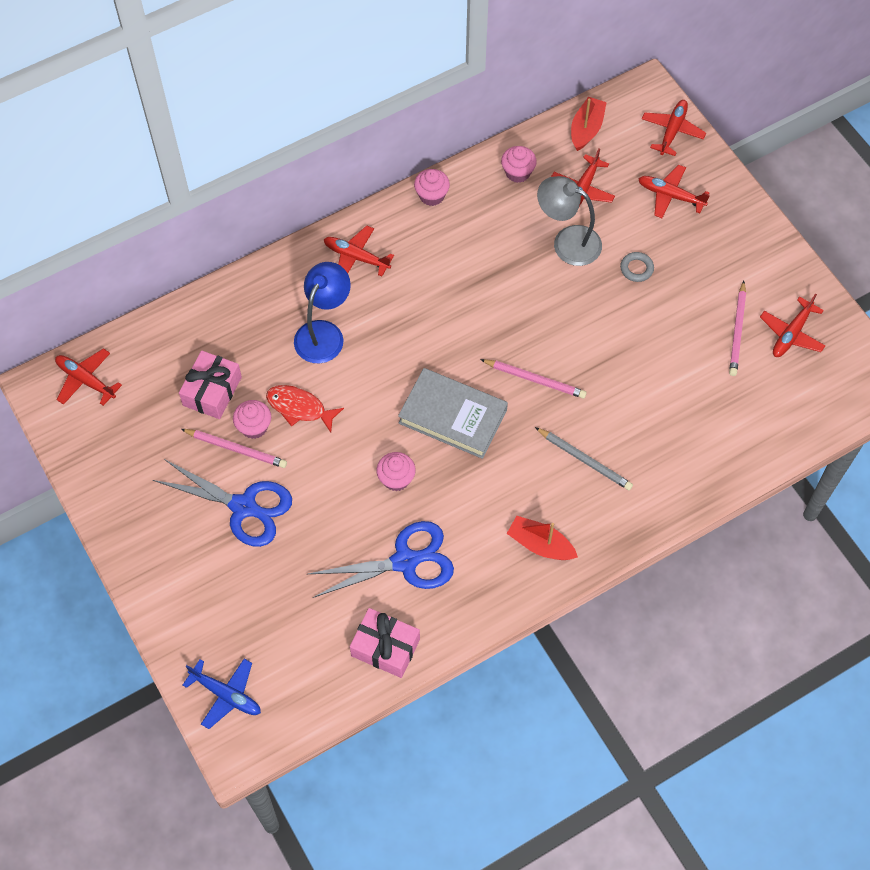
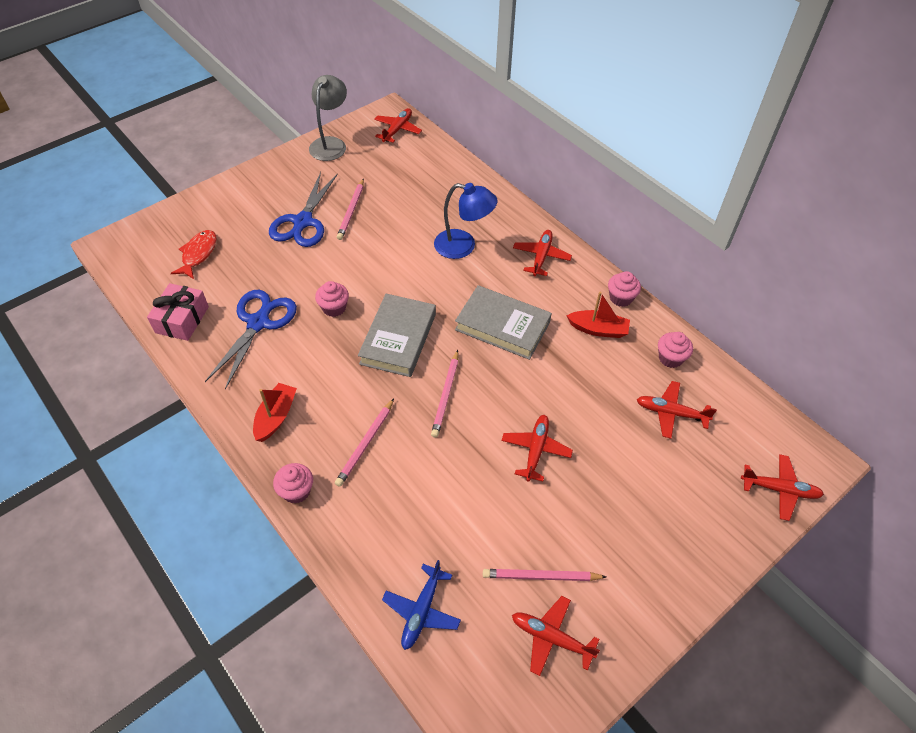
camera: 80 degrees right, 10 degrees down
pink gift [179,351,242,419] -> none
blue plane [183,658,261,729] -> blue plane moved to [382,560,461,650]
pink cupcake [233,400,271,439] -> pink cupcake moved to [273,463,313,504]
red fish [266,385,344,432] -> red fish moved to [170,230,217,279]
blue scissors [308,521,454,598] -> blue scissors turned 135 degrees counterclockwise [205,290,297,389]
grey pencil [535,427,633,490] -> pink pencil [335,399,394,487]
grey lamp [537,176,602,266] -> grey lamp moved to [309,75,347,161]
red boat [571,97,607,151] -> red boat moved to [567,292,630,338]
grey ring [620,252,654,282] -> none
red plane [638,165,710,218] -> red plane moved to [502,415,573,482]
none -> grey book [455,285,552,360]

